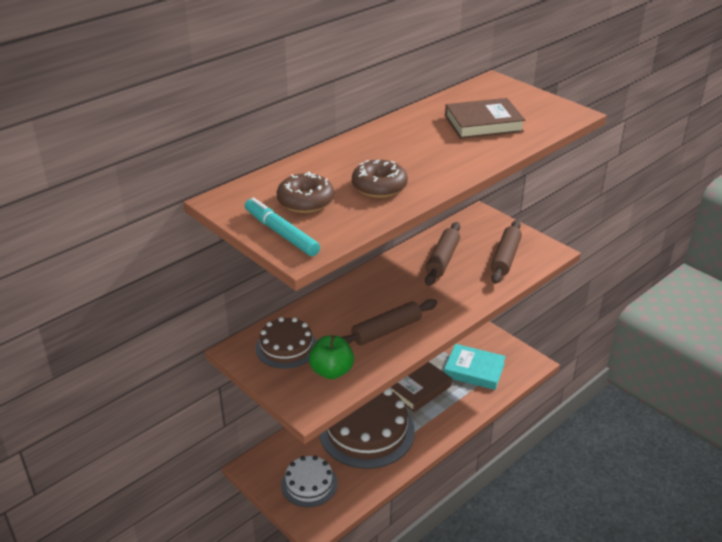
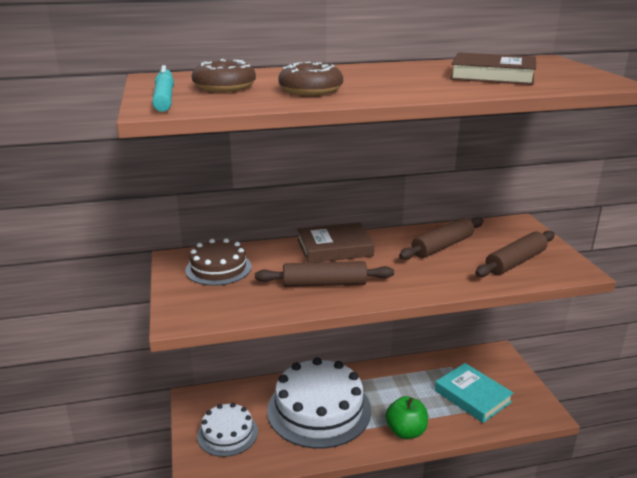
camera: 30 degrees right, 10 degrees down
green apple [309,335,354,379] -> green apple moved to [386,396,428,439]
brown cake [319,388,415,469] -> white cake [267,357,371,449]
brown book [390,362,452,412] -> brown book moved to [297,222,375,263]

